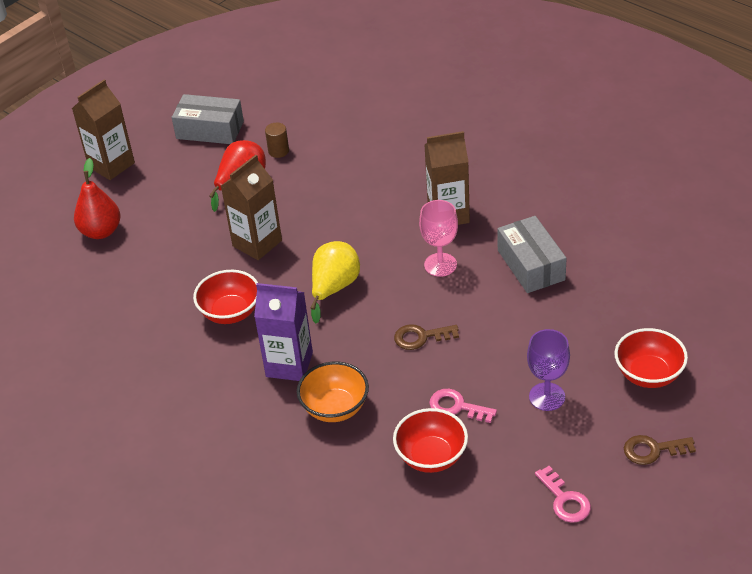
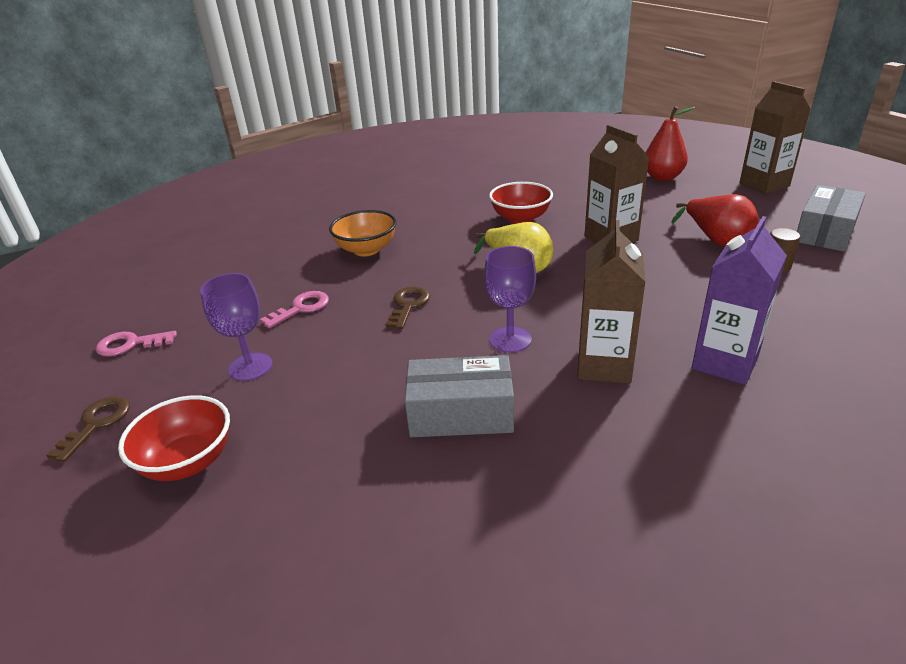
camera: 110 degrees right, 10 degrees down
purple carton [254,283,313,381] -> purple carton moved to [692,216,787,385]
red bowl [393,408,468,473] -> none
pink goblet [419,200,458,277] -> purple goblet [484,246,536,352]

